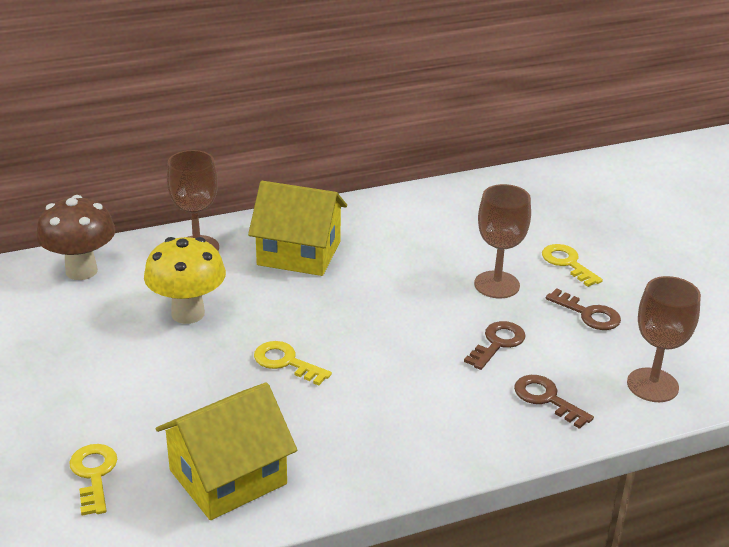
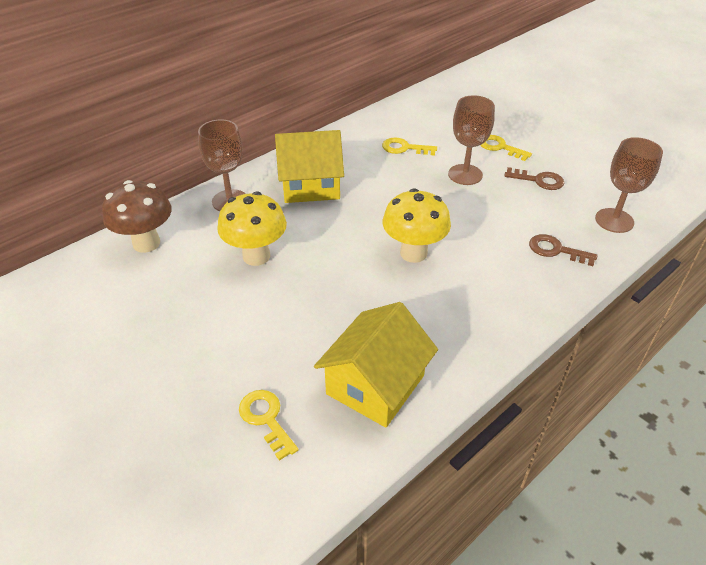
camera: 20 degrees left, 10 degrees up
yellow key [254,341,332,385] -> yellow key moved to [382,137,437,156]
brown key [464,321,525,370] -> none
none -> yellow mushroom [382,188,451,263]

